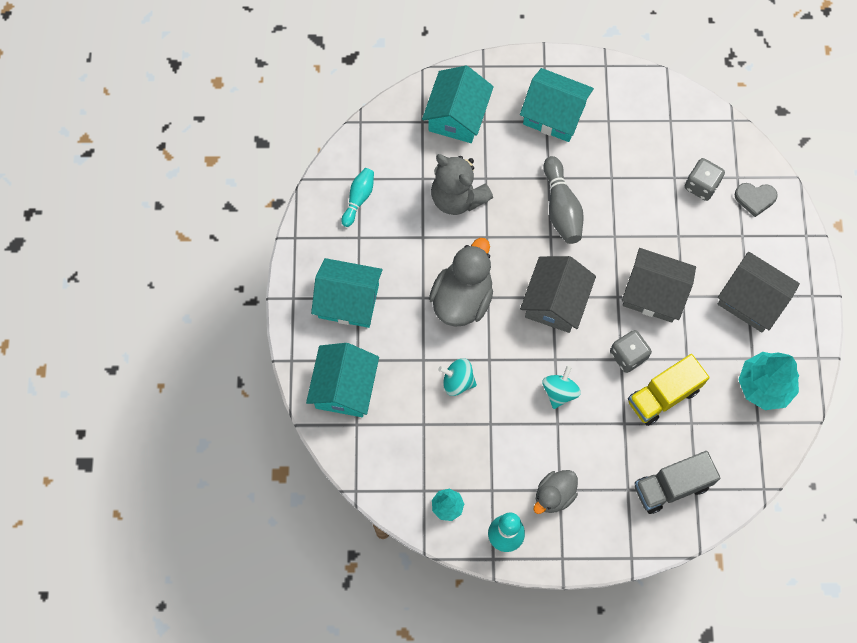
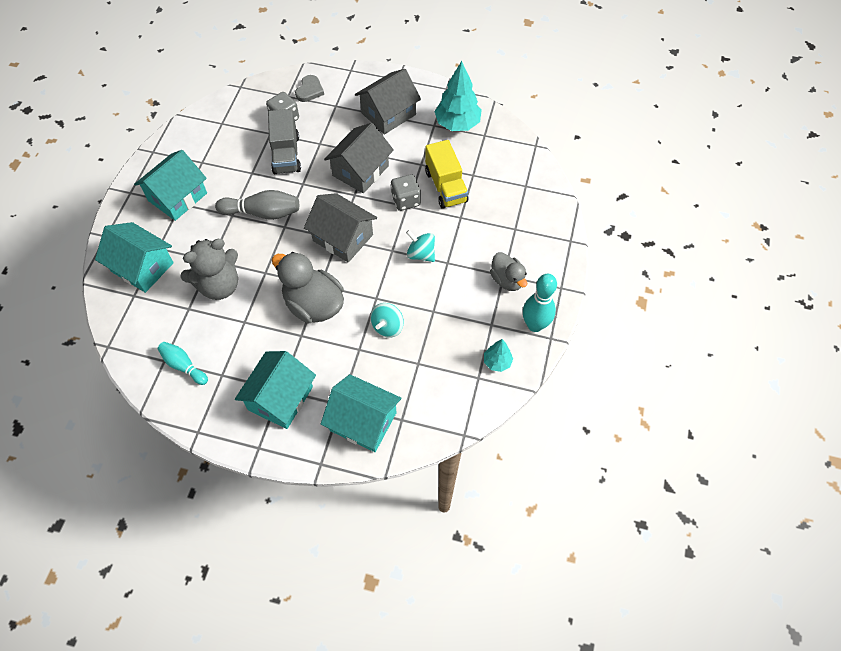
camera: 75 degrees left, 10 degrees down
grey truck [635,451,721,514] -> grey truck moved to [268,109,301,174]

